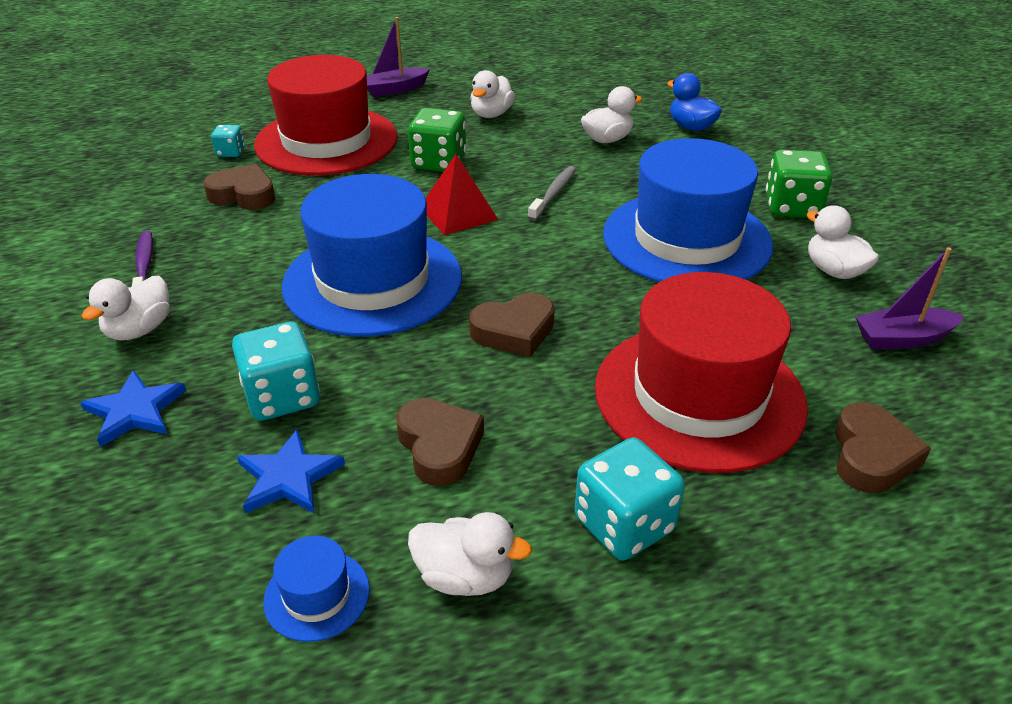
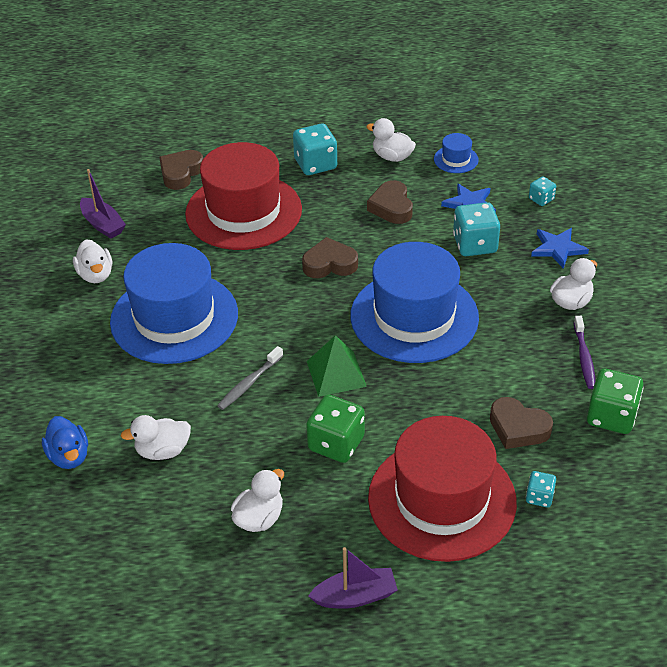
camera: 165 degrees left, 5 degrees up
red pyramid [426,154,498,235] -> green pyramid [307,335,367,397]
green dice [766,149,833,218] -> green dice moved to [587,368,643,434]
purple boat [855,247,964,349] -> purple boat turned 45 degrees clockwise [80,169,126,239]
none -> turquoise dice [529,177,556,206]

